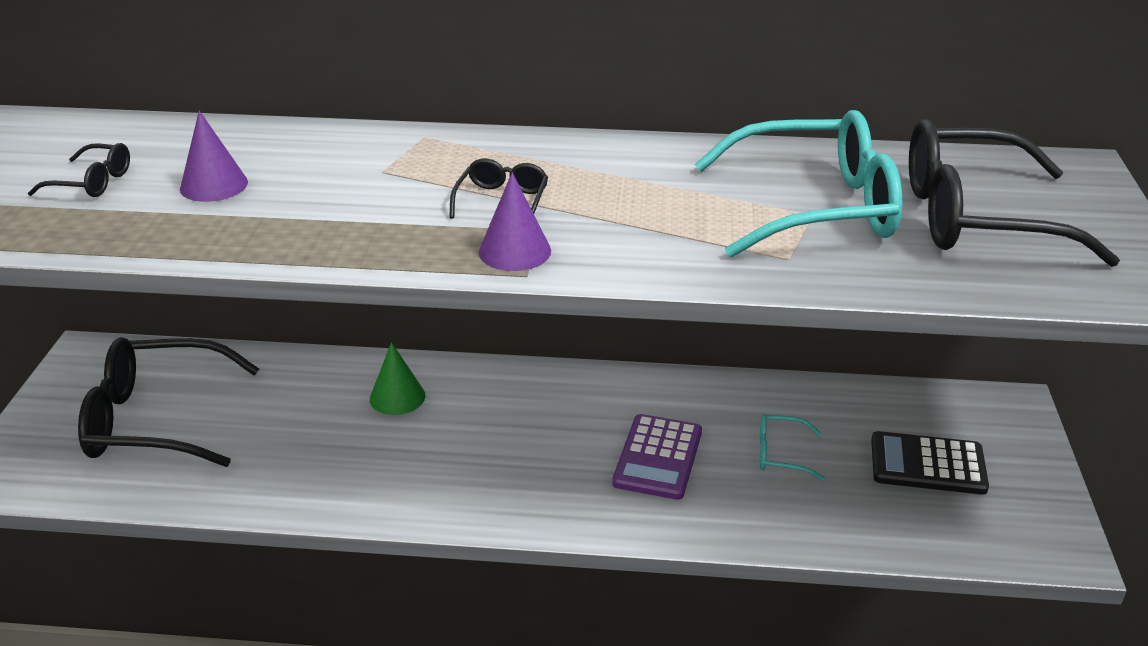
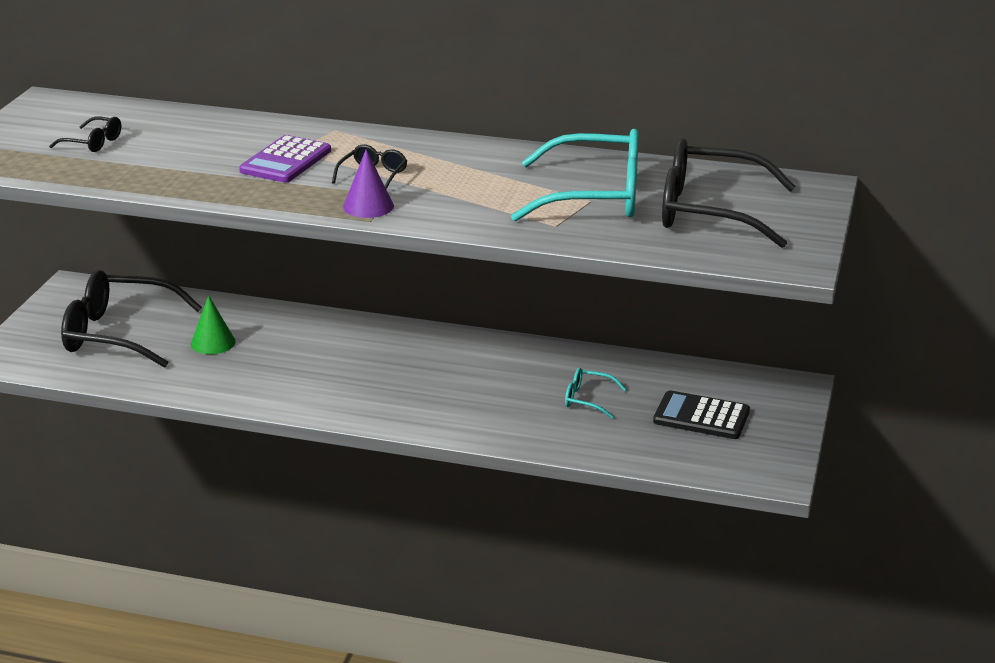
camera: 10 degrees right, 5 degrees down
purple cone [180,111,248,202] -> none
green cone [370,342,425,415] -> green cone moved to [191,295,236,354]
purple calculator [612,414,702,500] -> purple calculator moved to [239,135,331,183]

